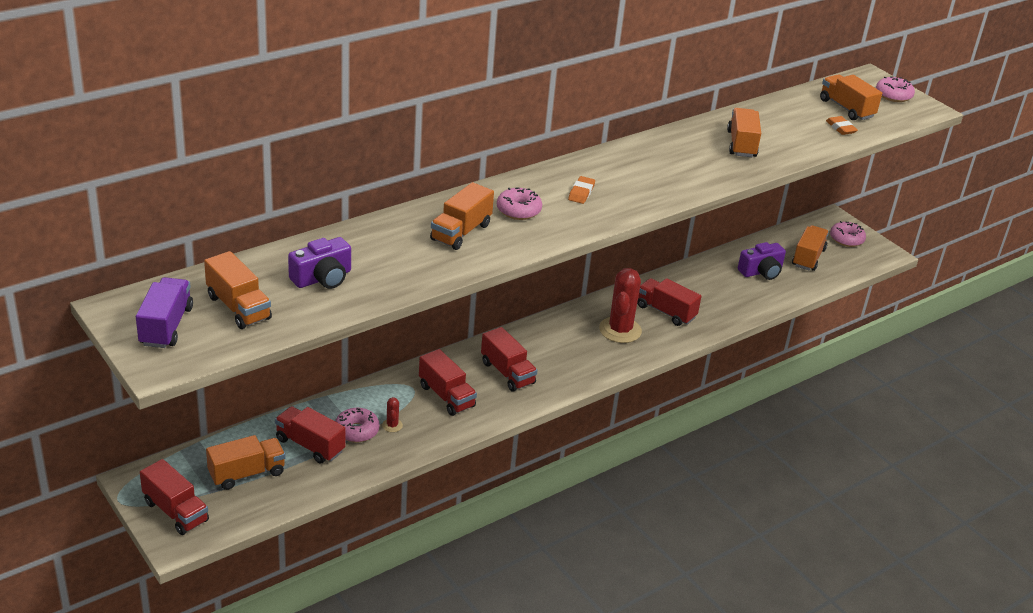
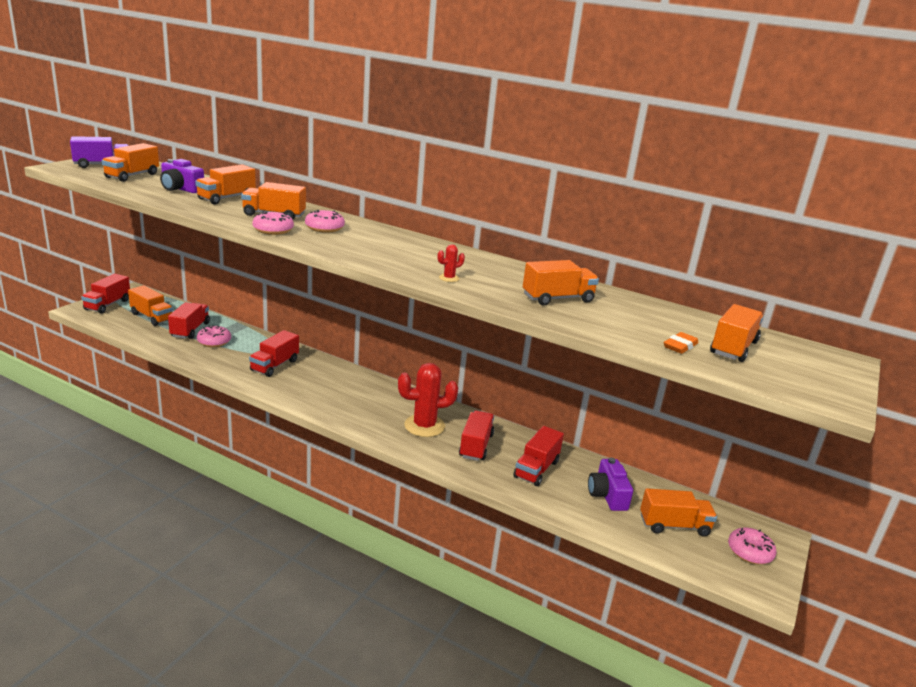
camera: 65 degrees right, 10 degrees down
red cactus [382,397,403,432] -> red cactus moved to [438,244,465,282]
red truck [481,327,538,392] -> red truck moved to [513,426,564,486]
orange eraser [568,176,595,204] -> none
purple camera [738,242,786,280] -> purple camera turned 45 degrees clockwise [588,458,633,511]
pink donut [876,76,915,102] -> pink donut moved to [252,211,294,235]
none -> orange truck [195,164,256,205]

